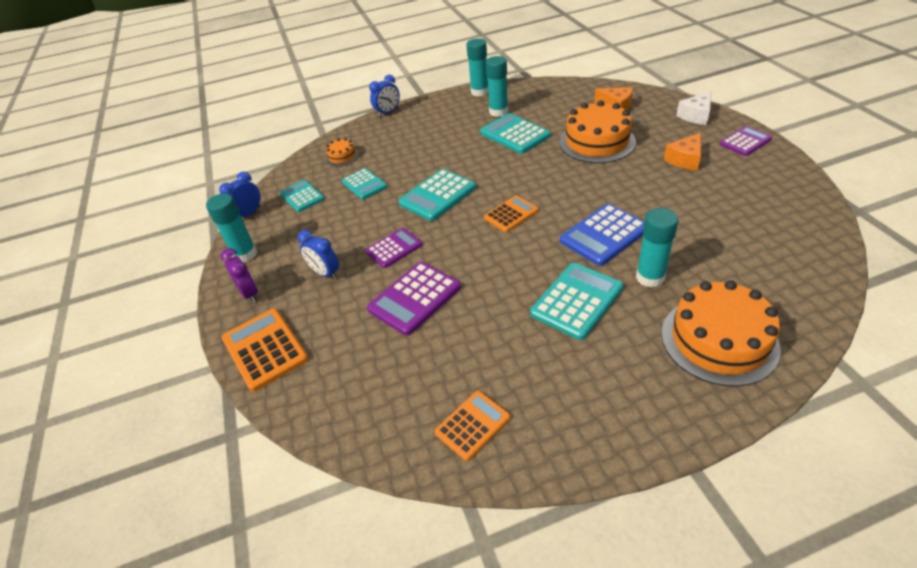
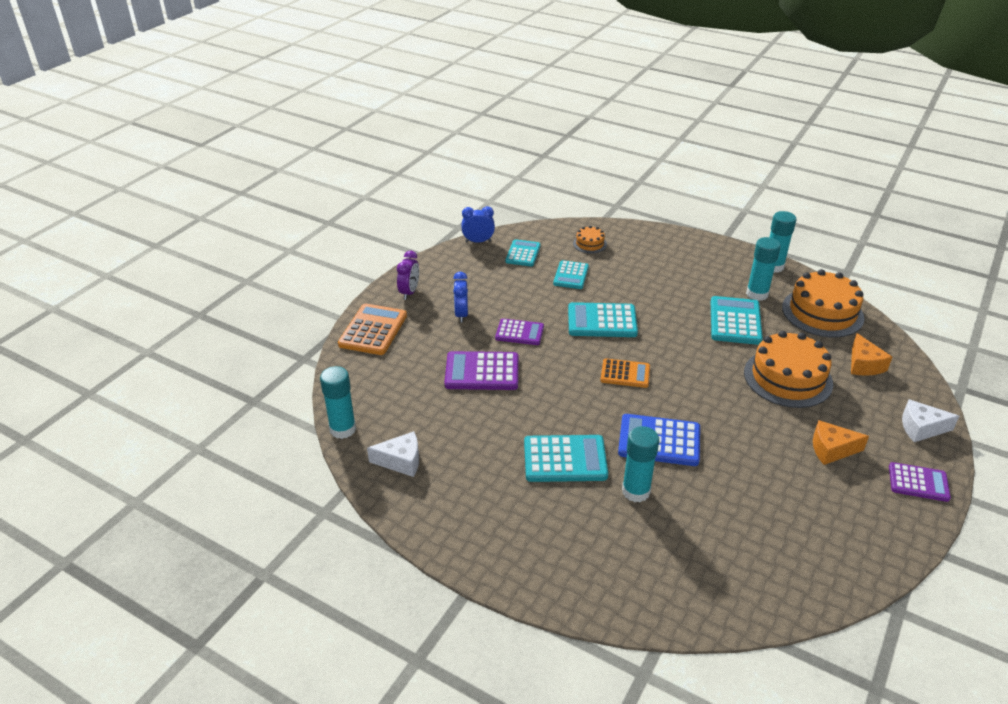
camera: 45 degrees right, 5 degrees down
turquoise glue stick [206,193,257,263] -> turquoise glue stick moved to [320,366,356,439]
blue clock [369,75,400,117] -> none
orange calculator [435,391,510,461] -> white cheese [367,431,419,477]
orange cake [661,280,781,387] -> orange cake moved to [782,269,864,338]

